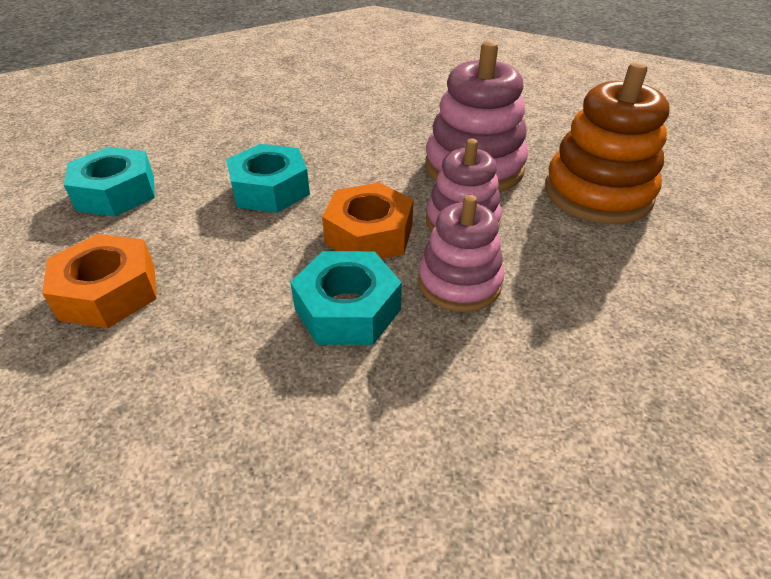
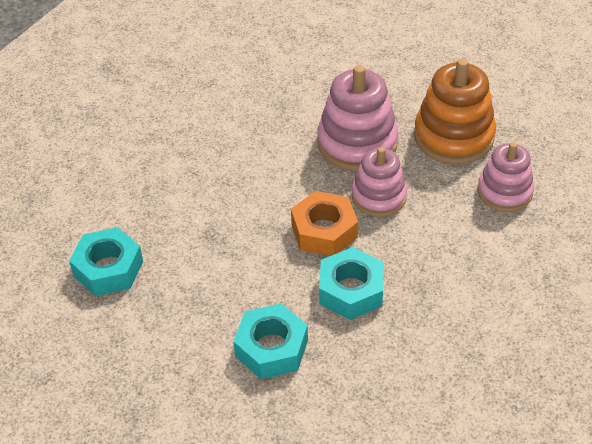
camera: 25 degrees left, 5 degrees up
orange nut [42,234,157,328] -> none
turquoise nut [226,144,310,213] -> turquoise nut moved to [233,304,308,379]
pink stacking toy [418,195,504,312] -> pink stacking toy moved to [478,142,534,212]

